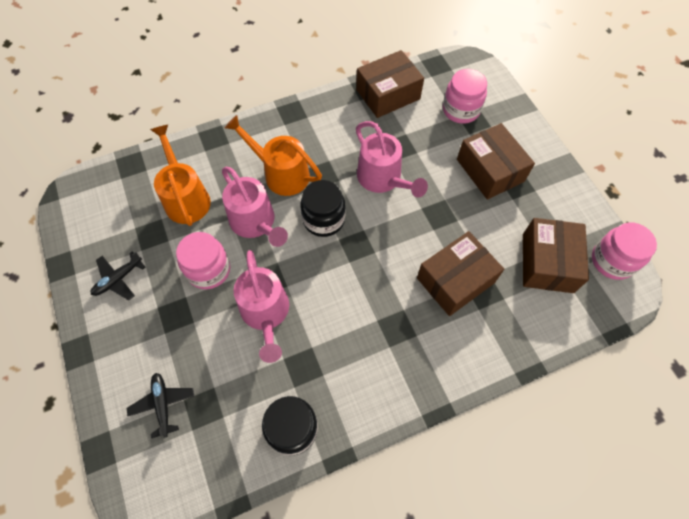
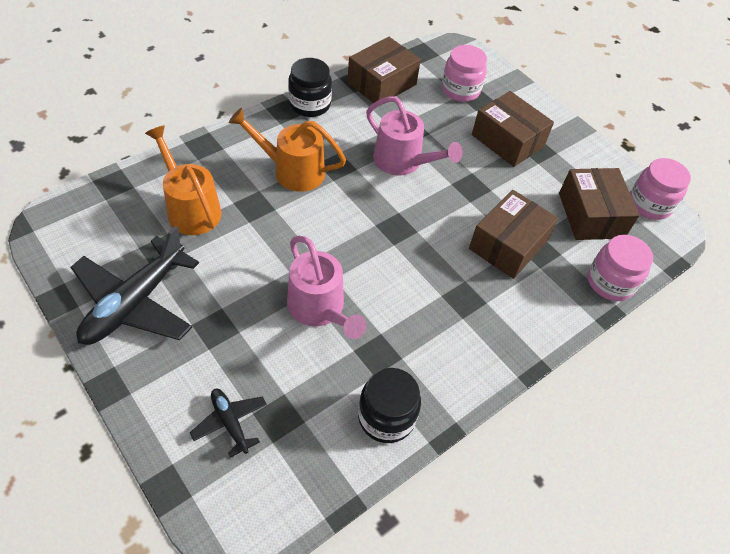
camera: 20 degrees left, 10 degrees down
black plane [91,251,146,300] -> black plane [70,226,199,345], size x2.02
pink jar [176,232,230,289] -> pink jar moved to [588,235,653,301]
pink watering can [222,167,288,247] -> none
black jar [300,180,345,237] -> black jar moved to [288,58,332,117]

